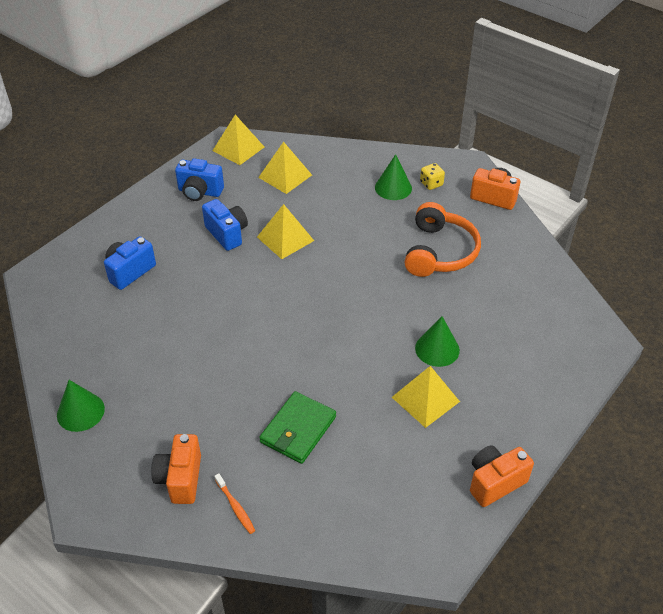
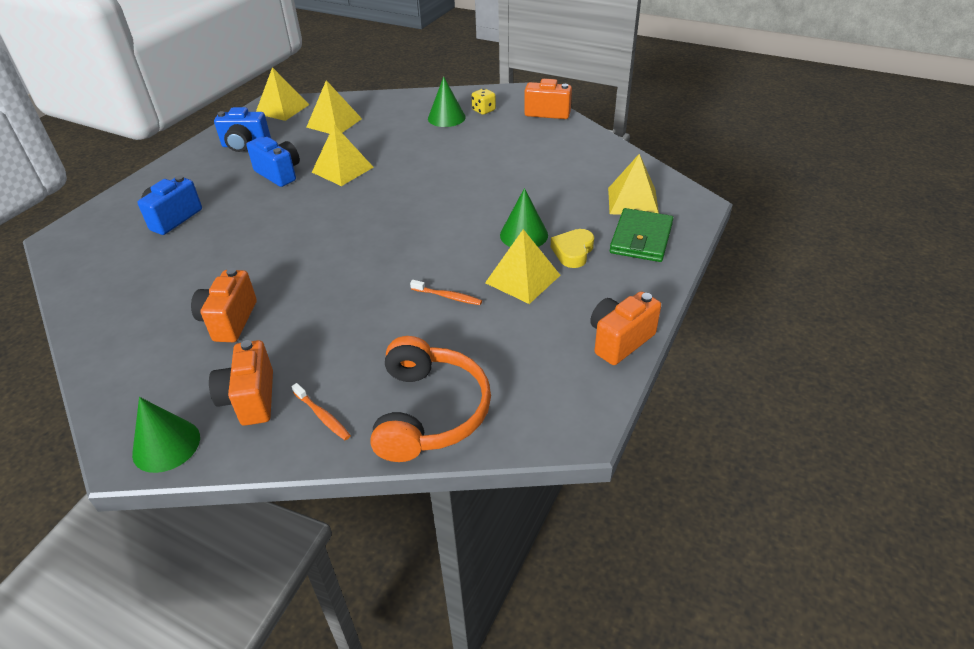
camera: 10 degrees left, 5 degrees down
green cone [57,380,105,432] -> green cone moved to [132,397,200,473]
green wallet [259,391,336,464] -> green wallet moved to [610,208,673,262]
orange headphones [405,202,481,277] -> orange headphones moved to [370,336,491,462]
none -> orange camera [191,268,257,342]
none -> orange toothbrush [410,280,482,305]
none -> yellow heart [551,229,594,268]
none -> yellow pyramid [608,154,659,215]

